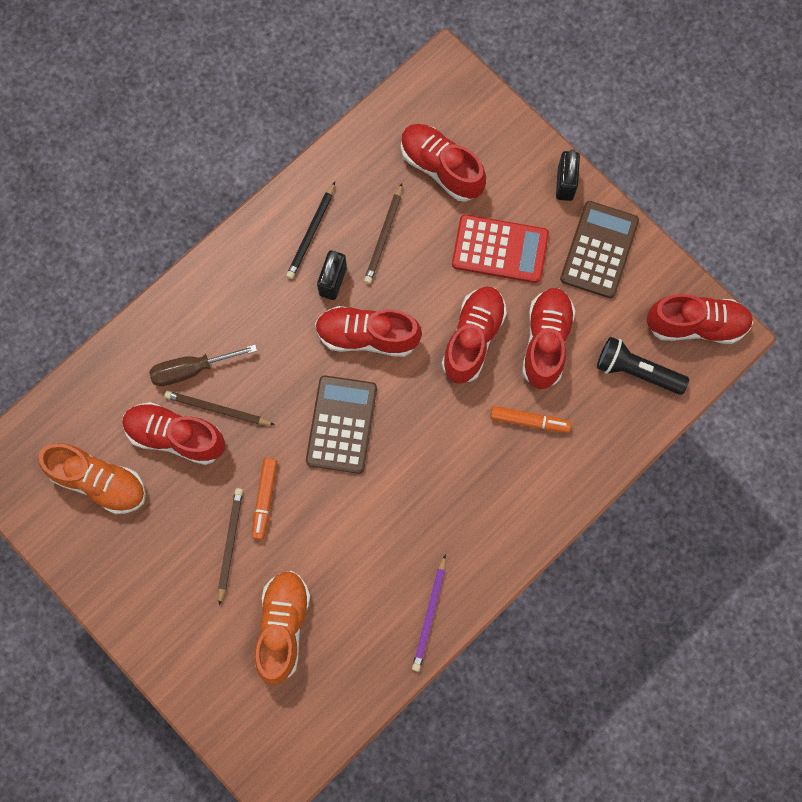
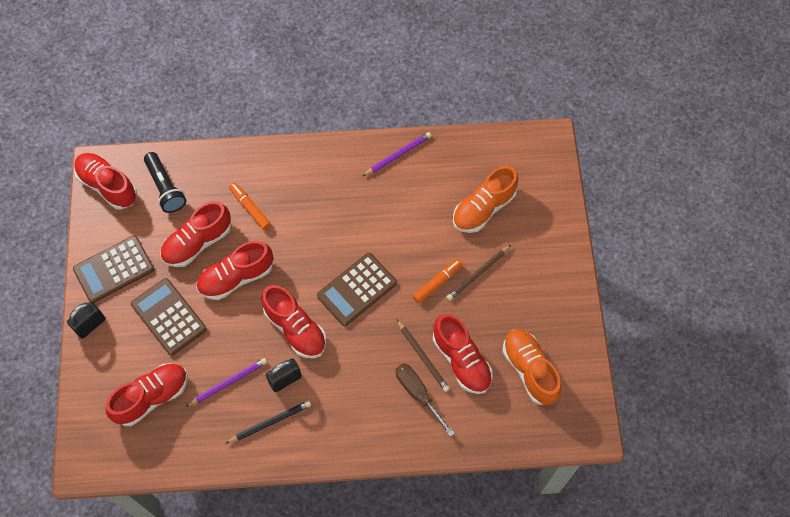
camera: 140 degrees left, 10 degrees down
brown screwdriver [149,345,257,386] -> brown screwdriver turned 150 degrees counterclockwise [396,363,455,437]
brown pencil [364,183,402,284] -> purple pencil [186,358,267,407]
red shoe [401,124,486,202] -> red shoe turned 120 degrees counterclockwise [106,363,188,426]
red calculator [452,214,549,283] -> brown calculator [131,278,207,356]

